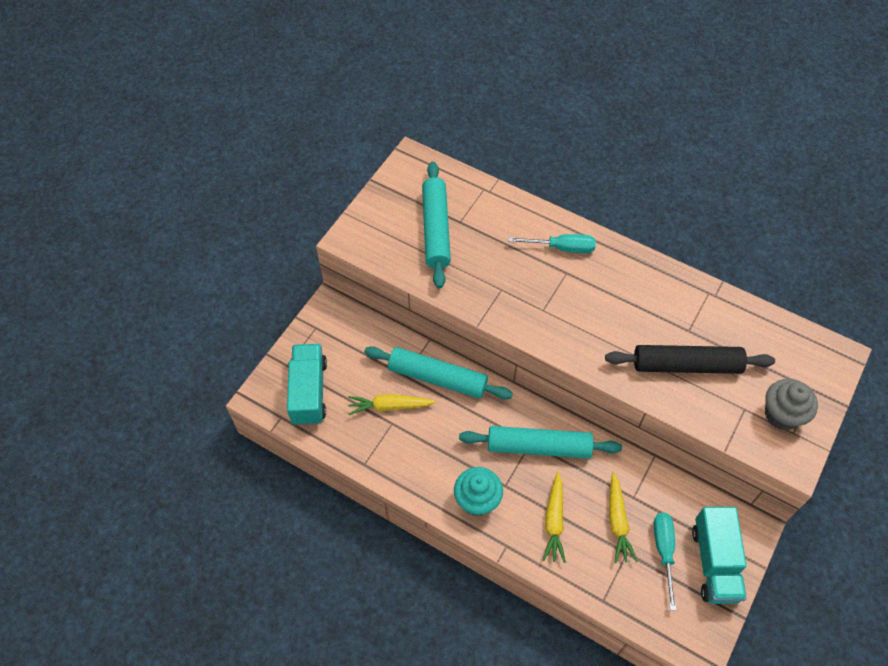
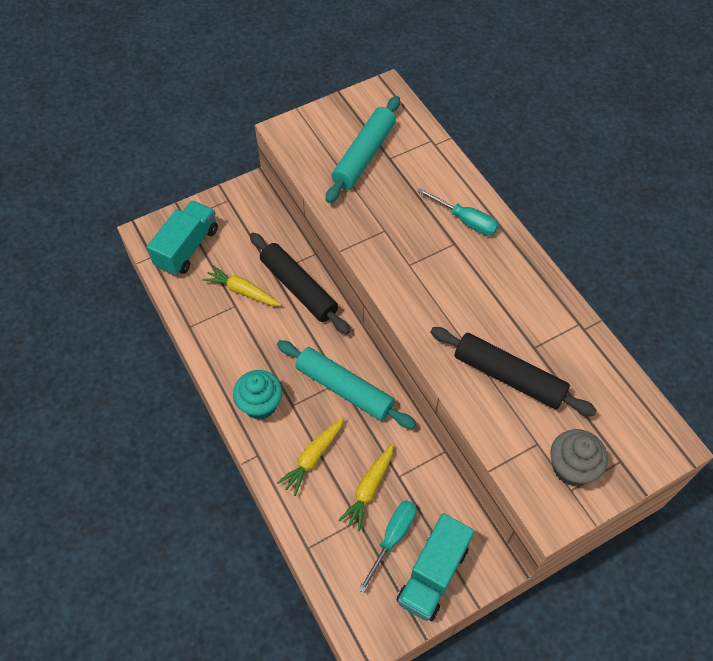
camera: 30 degrees right, 0 degrees up
turquoise rolling pin [364,346,513,399] -> black rolling pin [250,233,350,335]

